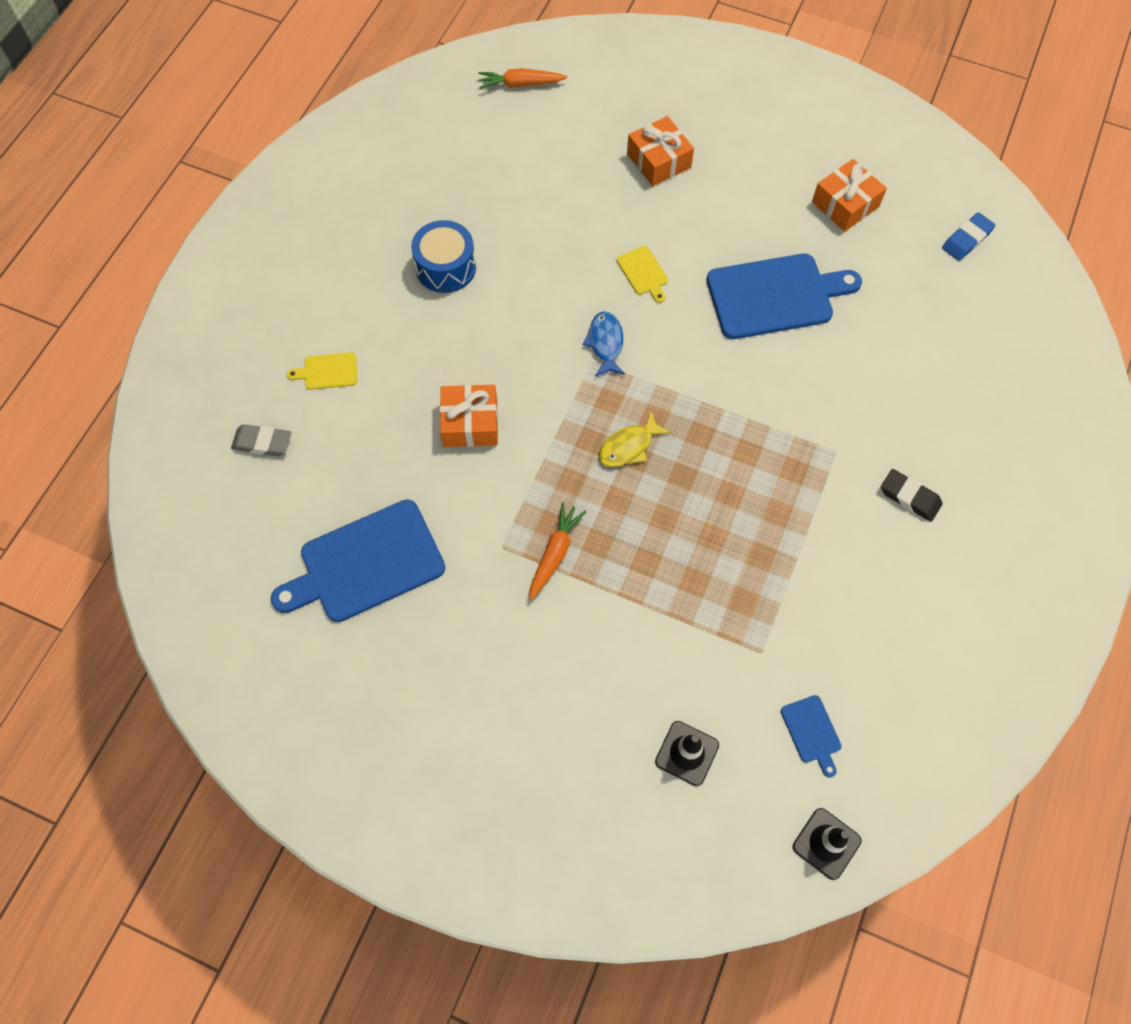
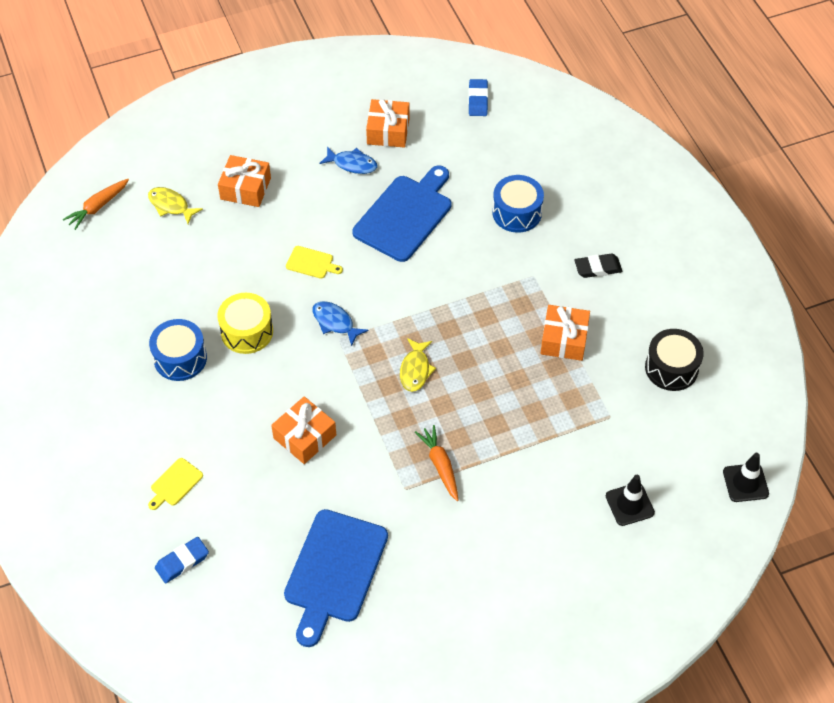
camera: 45 degrees left, 10 degrees down
grey eraser [231,424,291,456] -> blue eraser [155,537,209,583]
blue cutting board [781,695,841,777] -> none
none -> yellow fish [148,187,203,224]
none -> yellow drum [218,293,273,354]
none -> blue fish [319,147,378,174]
none -> blue drum [492,175,544,233]
none -> orange gift [540,305,590,361]
none -> black drum [645,329,704,391]

